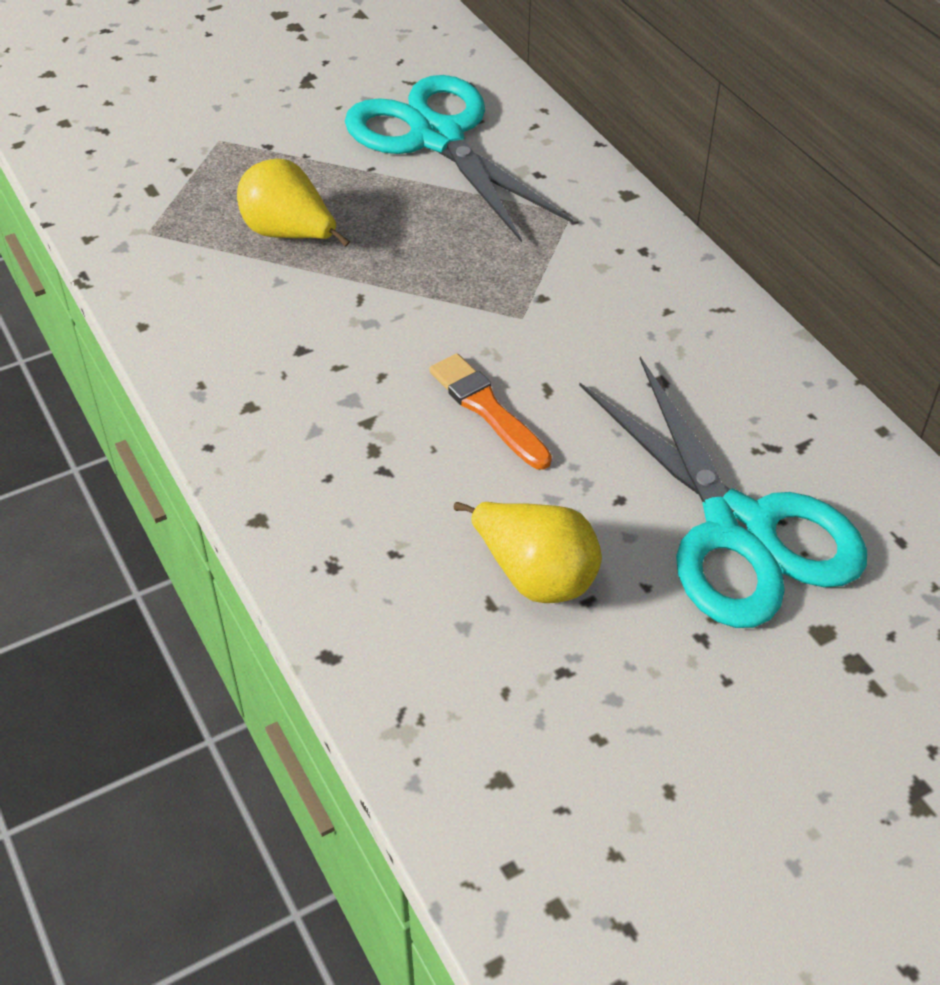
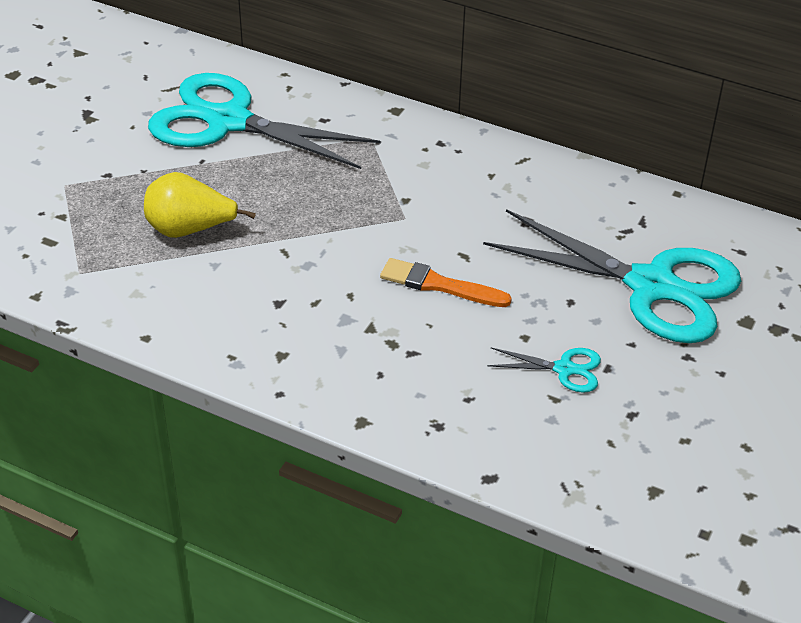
camera: 35 degrees left, 5 degrees down
yellow pear [454,502,602,603] -> turquoise scissors [487,348,601,393]

